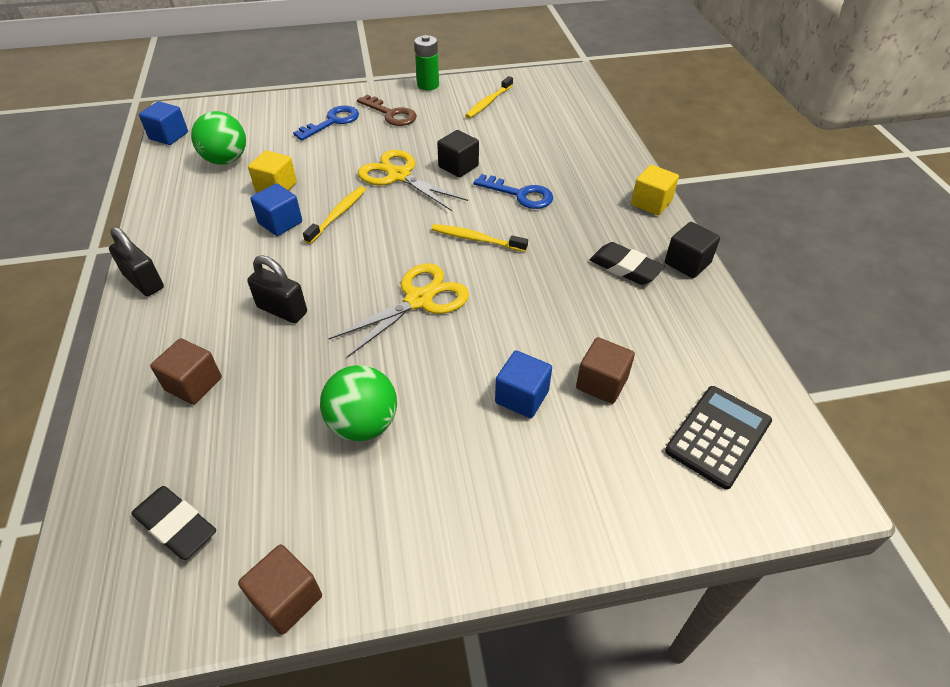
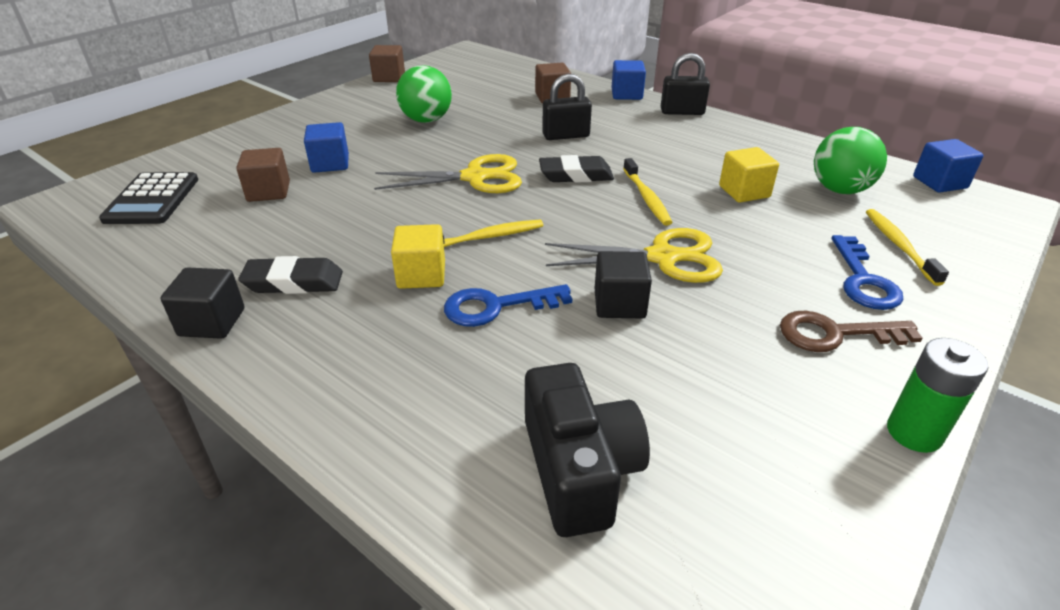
camera: 140 degrees right, 10 degrees down
black eraser [131,486,216,560] -> black eraser moved to [539,155,614,183]
blue cube [250,183,302,236] -> blue cube moved to [612,60,646,100]
yellow scissors [329,263,469,358] -> yellow scissors turned 105 degrees counterclockwise [374,154,522,193]
yellow toothbrush [465,76,513,118] -> yellow toothbrush moved to [866,209,949,286]
yellow cube [631,165,679,215] -> yellow cube moved to [391,224,445,289]
none -> black camera [525,363,650,537]

